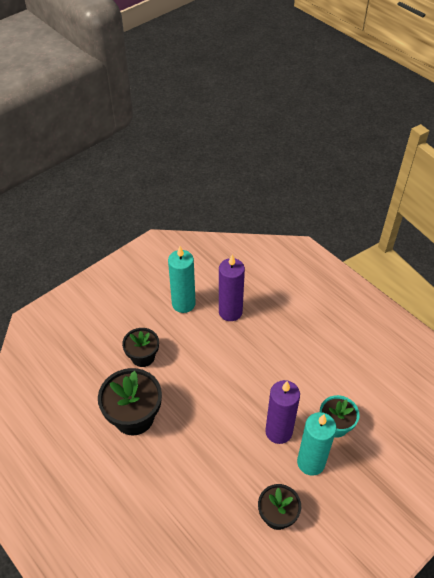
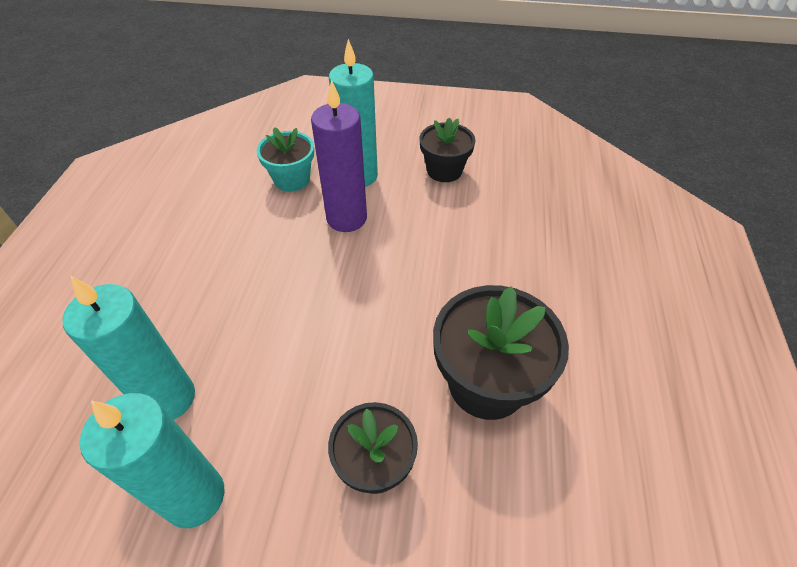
camera: 130 degrees left, 0 degrees up
purple candle [219,255,245,321] -> turquoise candle [62,276,195,420]

